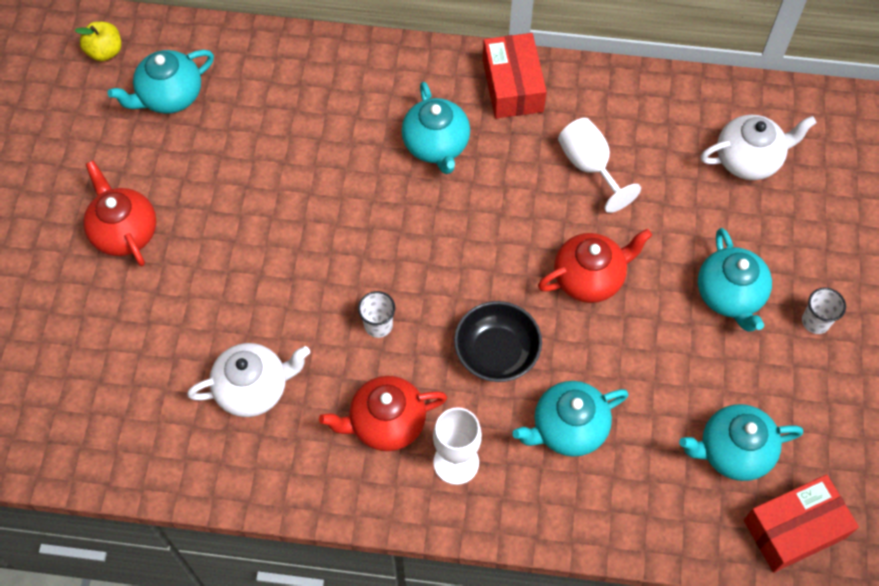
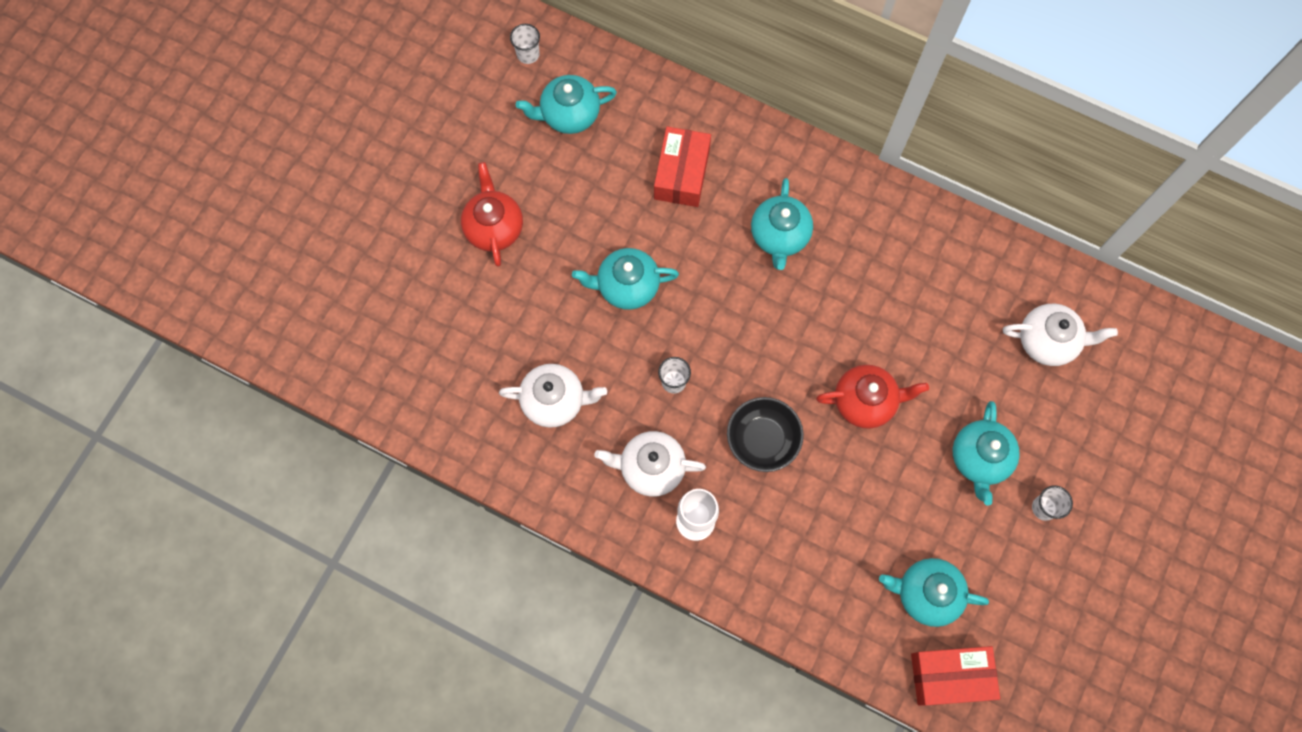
camera: 20 degrees right, 10 degrees up
yellow apple [75,22,121,62] -> white cup [510,24,540,64]
red teapot [319,376,447,451] -> white teapot [594,431,706,497]
red box [483,33,547,118] -> red box moved to [654,126,711,207]
turquoise teapot [513,381,629,457] -> turquoise teapot moved to [572,248,679,310]
white goblet [558,118,641,213] -> none

